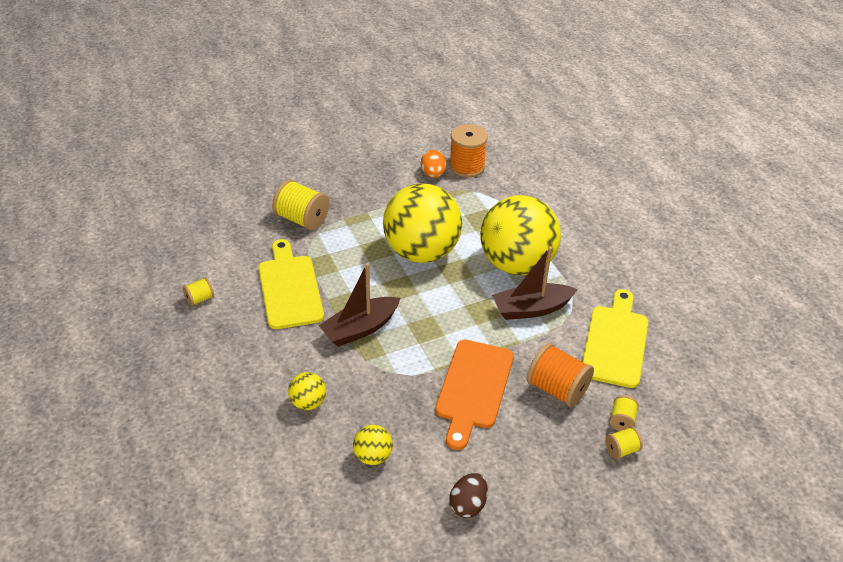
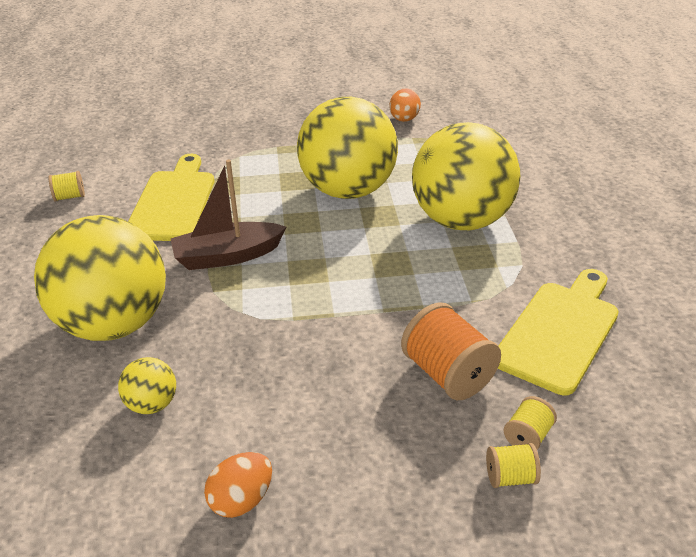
camera: 20 degrees right, 5 degrees down
yellow spool [272,179,329,231] -> none
yellow ball [288,372,326,410] -> yellow ball [34,215,166,341], size x2.41
orange cutting board [435,340,514,450] -> none
orange spool [449,124,488,177] -> none
brown egg [449,473,488,518] -> orange egg [204,452,272,518]
brown boat [492,246,578,320] -> none

